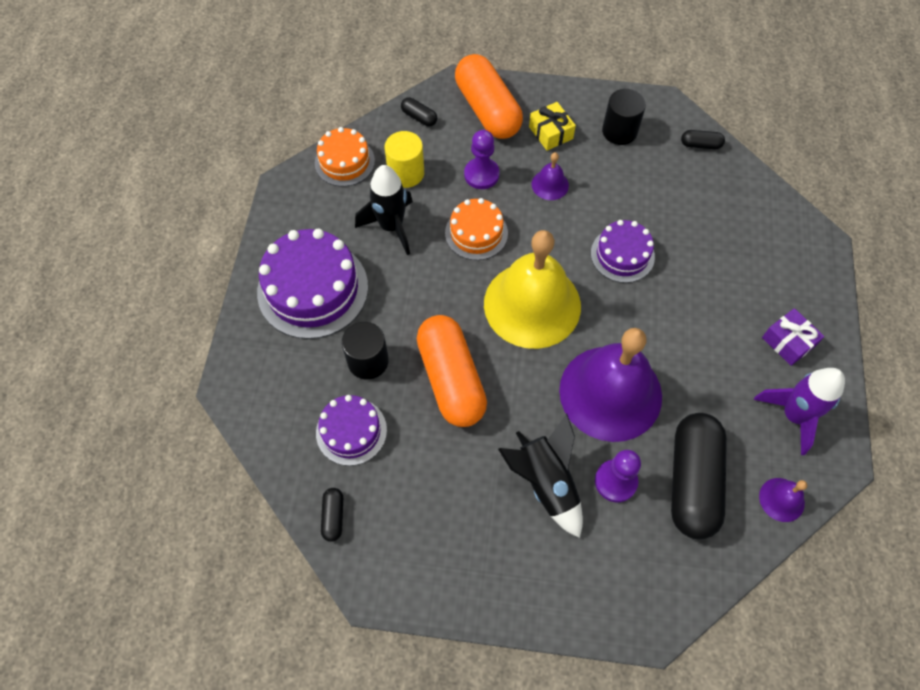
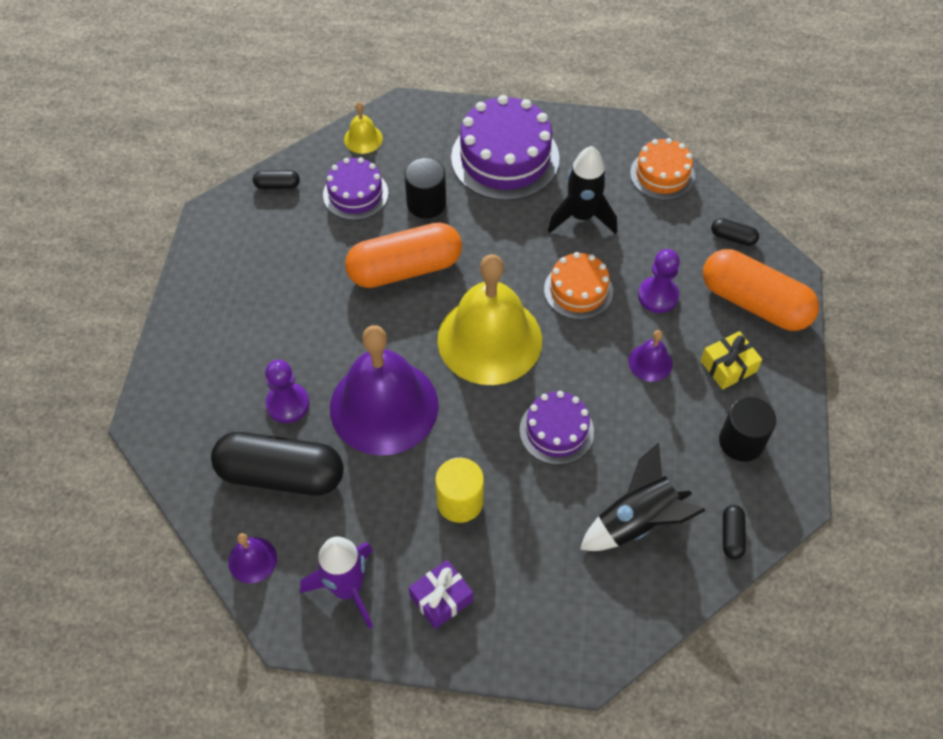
camera: 90 degrees right, 5 degrees down
yellow cylinder [385,131,424,188] -> yellow cylinder moved to [435,458,484,523]
black capsule [401,97,437,126] -> black capsule turned 75 degrees clockwise [711,218,759,246]
orange capsule [455,54,523,139] -> orange capsule turned 60 degrees clockwise [703,249,819,331]
black rocket [498,414,583,538] -> black rocket moved to [580,443,705,551]
none -> yellow bell [344,102,383,154]

